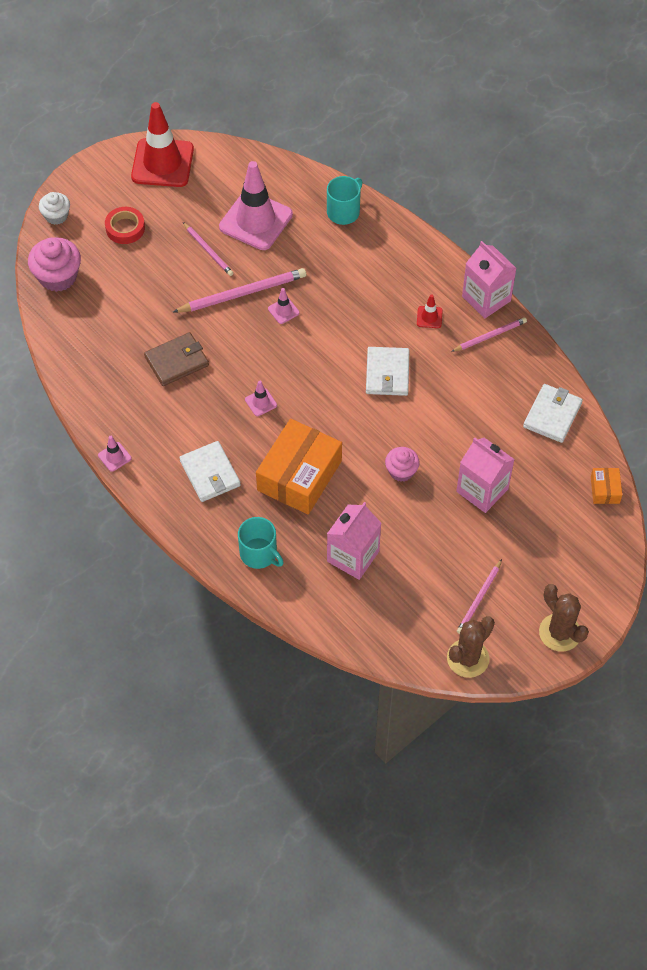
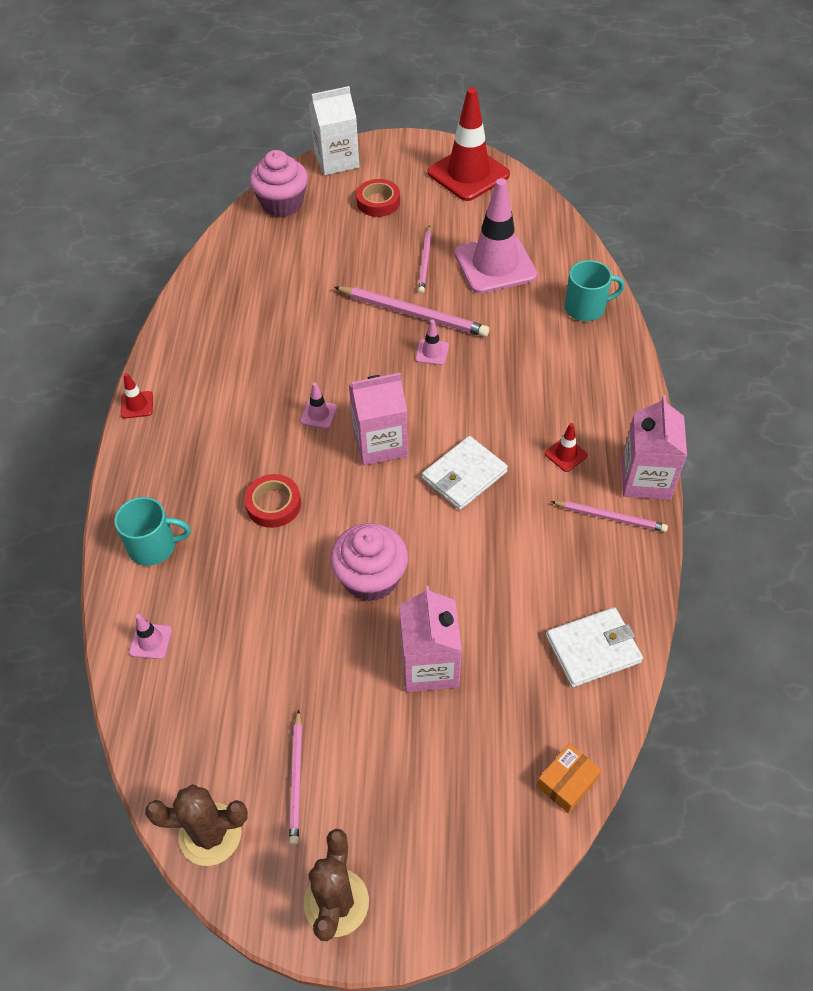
camera: 45 degrees right, 5 degrees down
white cupcake [39,192,70,225] -> white carton [309,86,359,175]
pink traffic cone [98,436,132,472] -> pink traffic cone moved to [129,614,172,659]
brown wallet [144,332,209,386] -> none
white wallet [179,441,241,502] -> none
turquoise mug [238,517,284,569] -> turquoise mug turned 90 degrees counterclockwise [114,497,191,566]
orange box [256,419,342,514] -> red tape [244,474,301,528]
pink carton [327,502,381,580] -> pink carton moved to [349,373,408,466]
pink cupcake [385,447,420,482] -> pink cupcake [330,523,408,602], size x1.64
pink pencil [457,559,502,634] -> pink pencil turned 75 degrees counterclockwise [289,709,302,845]
none -> red traffic cone [121,373,153,419]

